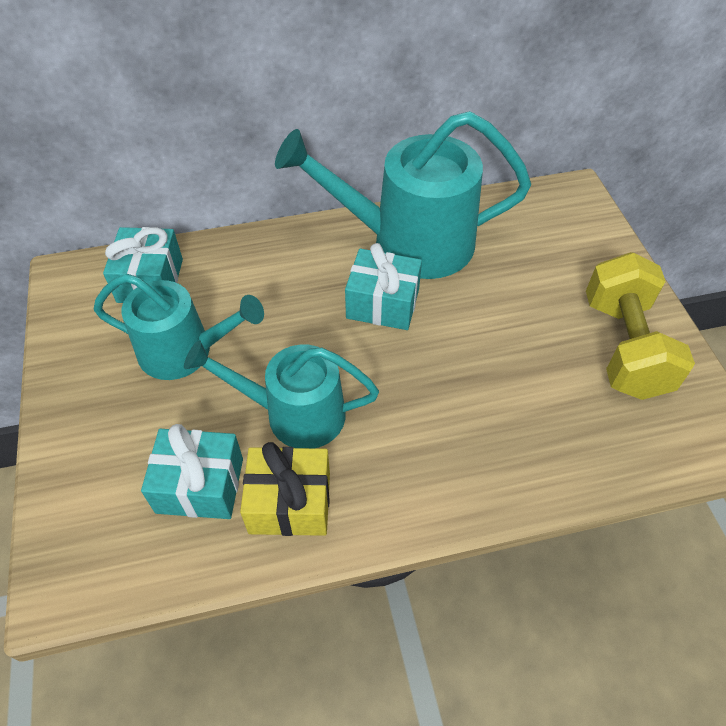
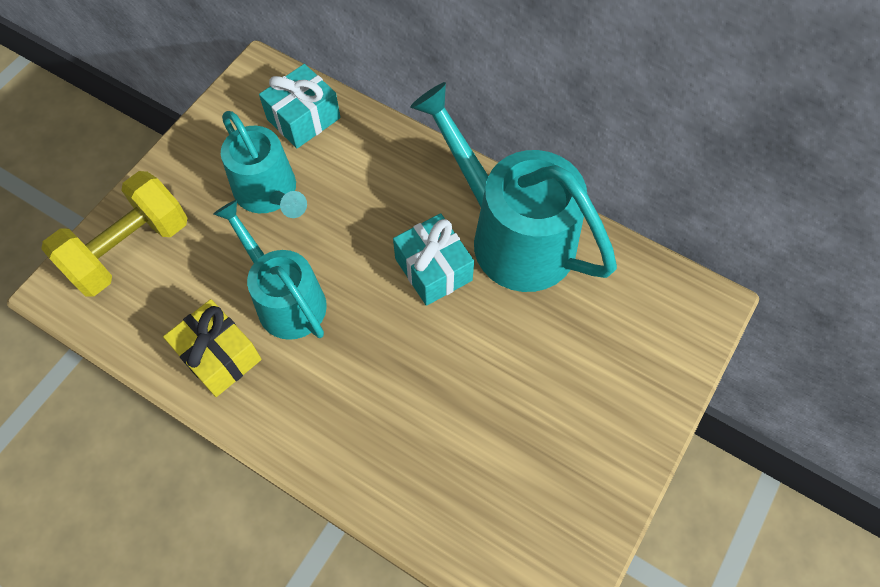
camera: 45 degrees right, 10 degrees up
turquoise gift [141,424,243,519] -> none
yellow dumbbell [586,252,695,400] -> yellow dumbbell moved to [41,171,187,297]

